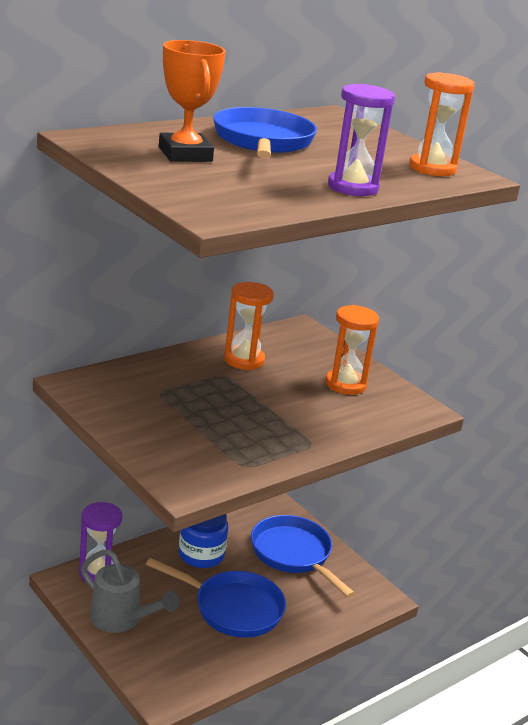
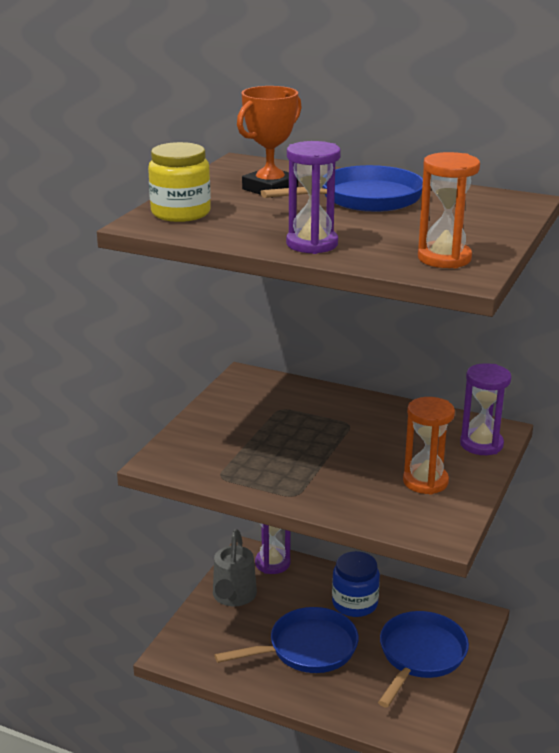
camera: 65 degrees right, 0 degrees up
blue pan [146,558,286,638] -> blue pan turned 105 degrees counterclockwise [215,607,359,673]
orange hourglass [224,282,274,370] -> none
none -> yellow jar [148,142,211,222]
none -> purple hourglass [460,363,511,455]

